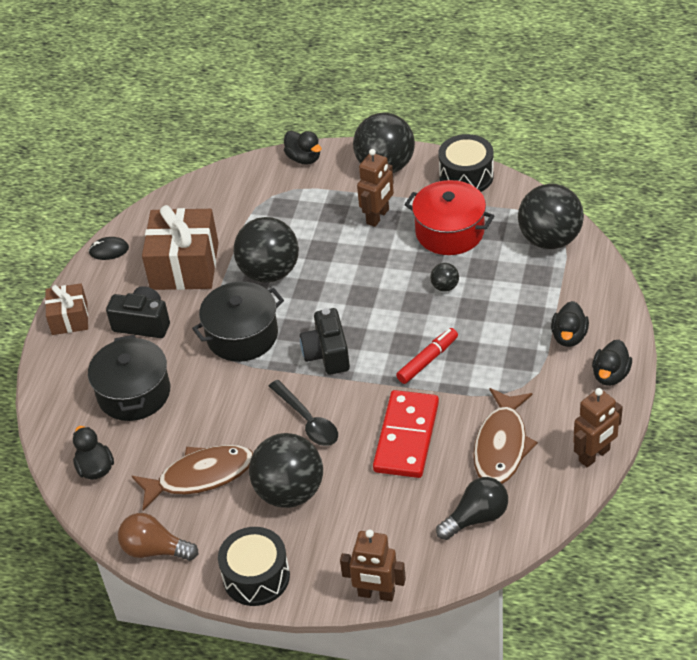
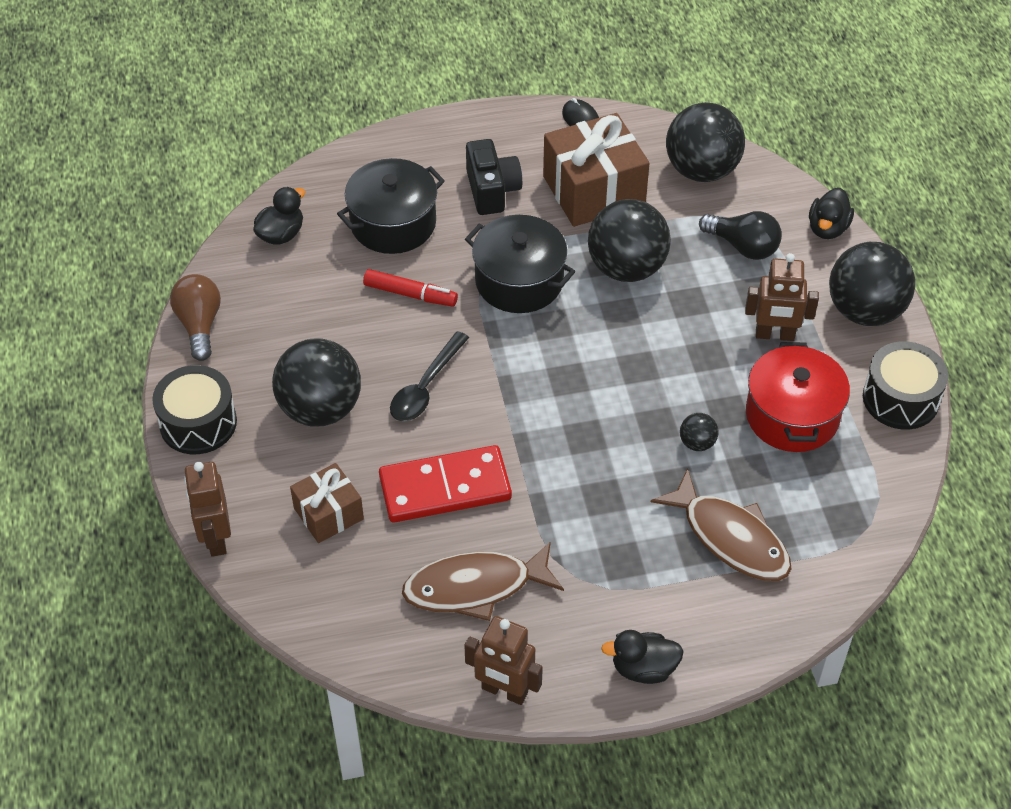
camera: 60 degrees right, 5 degrees up
brown gift [45,283,88,335] -> brown gift moved to [290,463,364,543]
brown fish [132,445,253,511] -> brown fish moved to [651,469,792,581]
black camera [300,308,350,375] -> none
red marker [396,328,458,384] -> red marker moved to [363,269,458,307]
black light bulb [436,477,508,540] -> black light bulb moved to [699,211,782,260]
black ball [518,184,584,249] -> black ball moved to [666,102,745,182]
black duck [551,301,589,347] -> none

